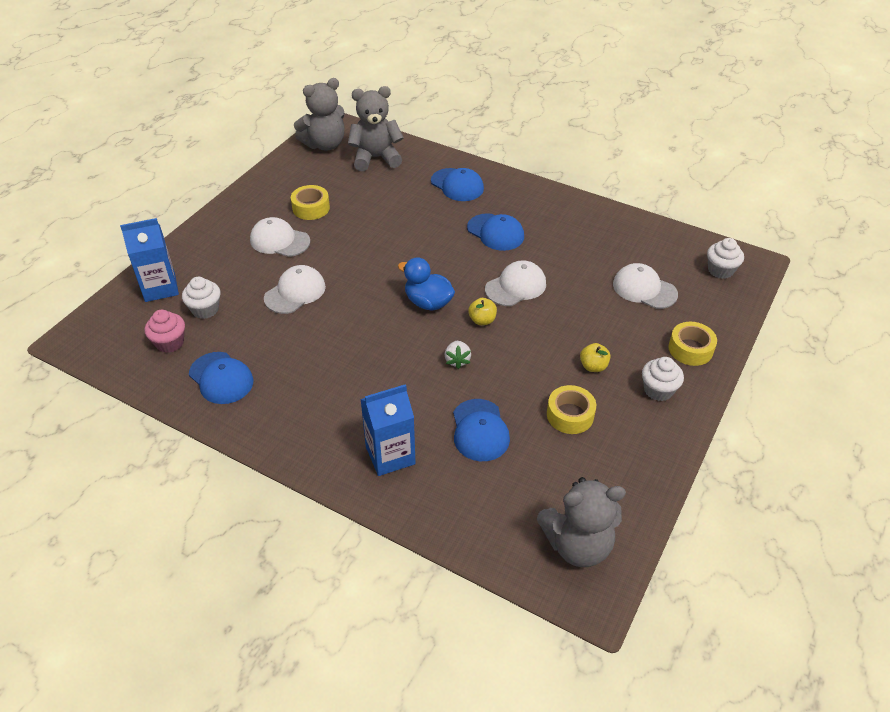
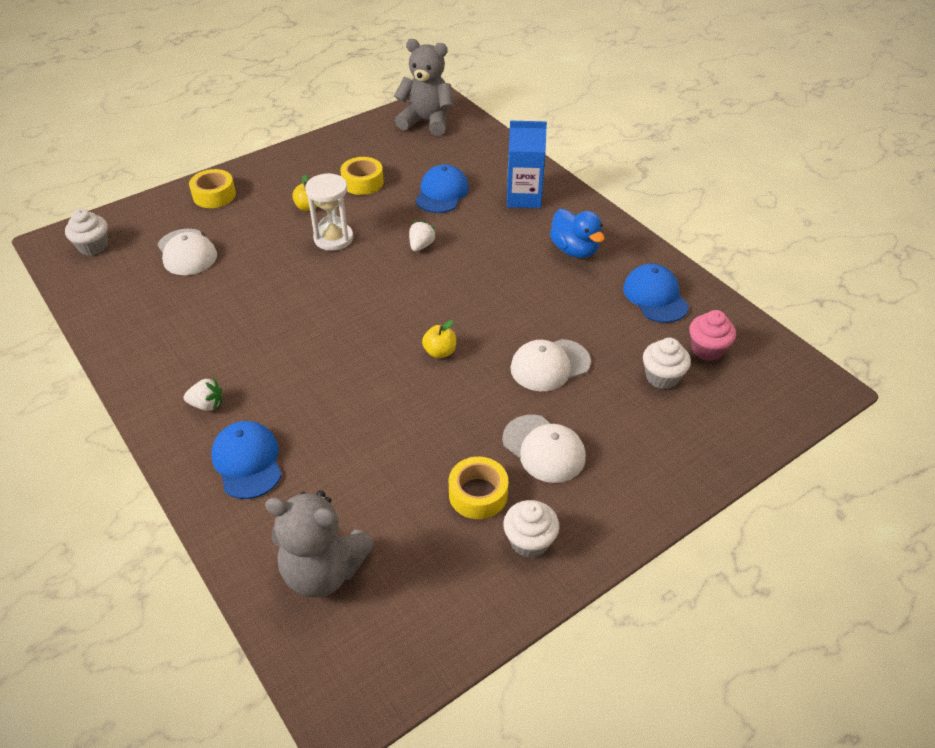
camera: 155 degrees left, 0 degrees up
blue carton [120,218,179,302] -> none
grey teddy bear [294,78,345,151] -> none
blue duck [398,257,455,311] -> blue duck moved to [550,209,605,258]
blue cap [467,213,524,251] -> none
yellow apple [468,298,497,325] -> yellow apple moved to [422,320,456,358]
white cap [485,261,546,306] -> none
white cupcake [642,357,684,401] -> white cupcake moved to [503,500,559,558]
none -> white strawberry [183,377,222,411]
none -> white hourglass [305,173,353,251]

